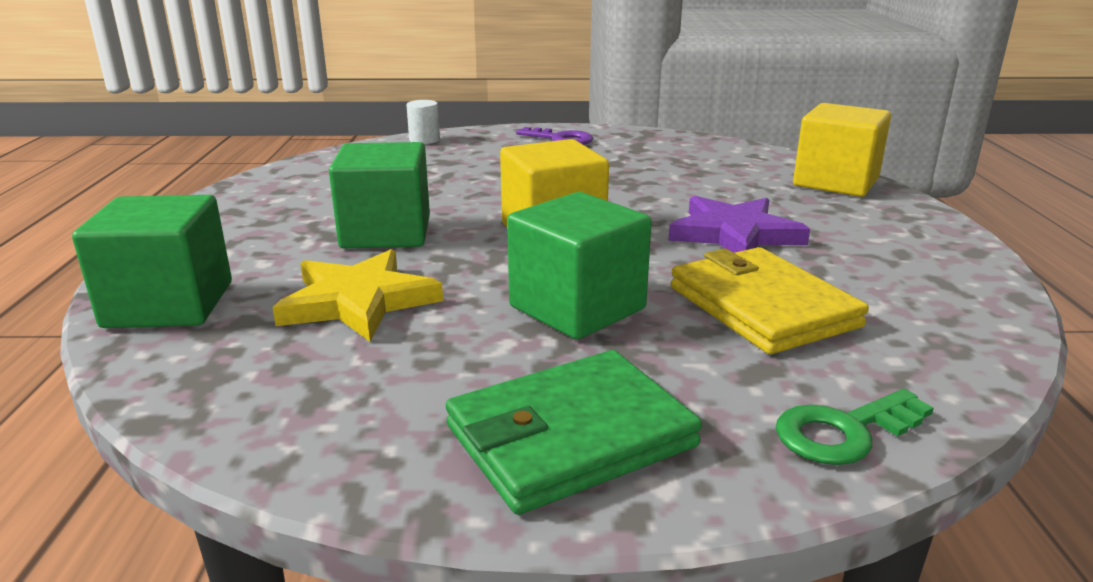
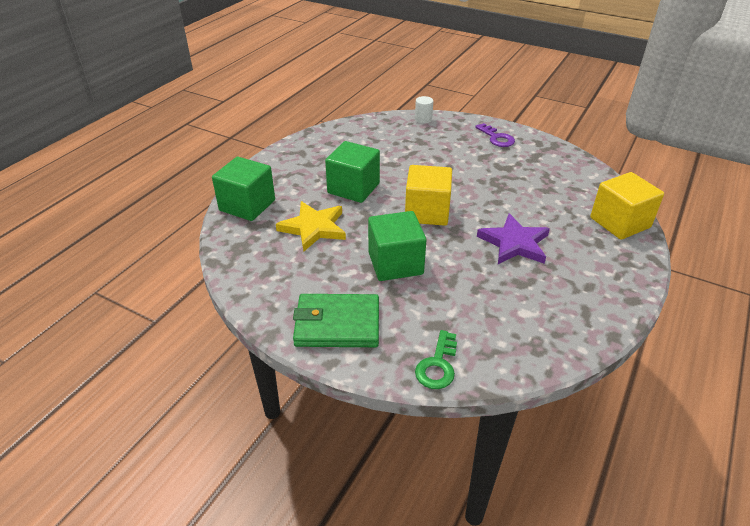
camera: 30 degrees right, 15 degrees up
yellow wallet [671,247,869,354] -> none
green key [776,389,934,465] -> green key turned 75 degrees counterclockwise [415,330,457,389]

